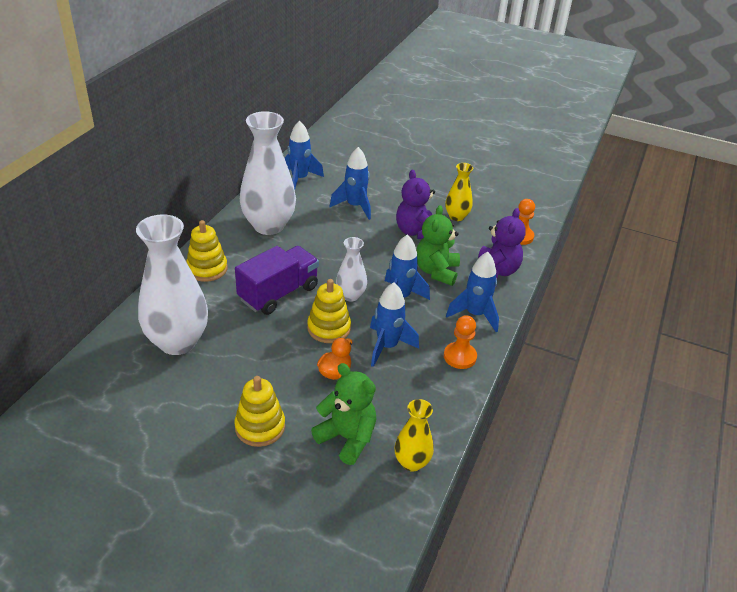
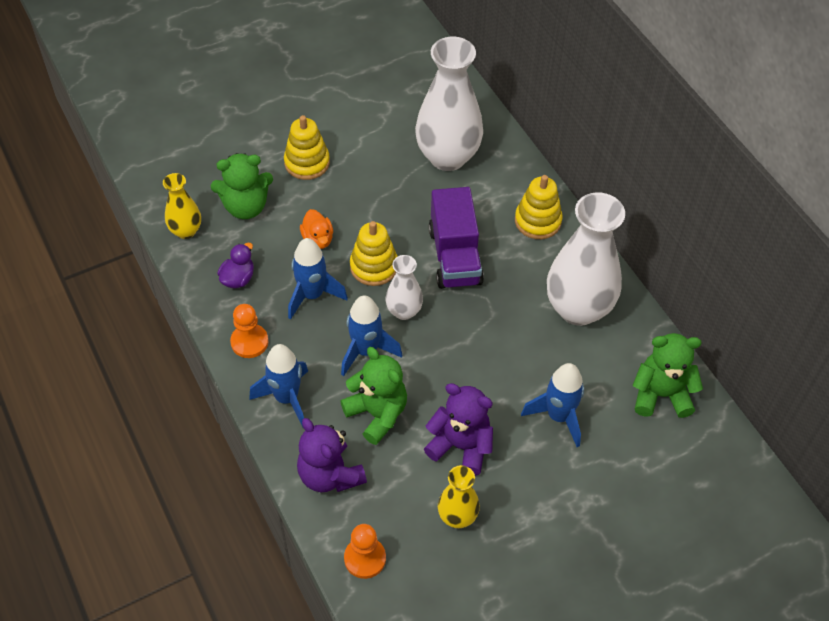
camera: 130 degrees right, 15 degrees up
blue rocket [285,120,324,189] -> green teddy bear [632,333,703,418]
none -> purple duck [217,243,254,289]

